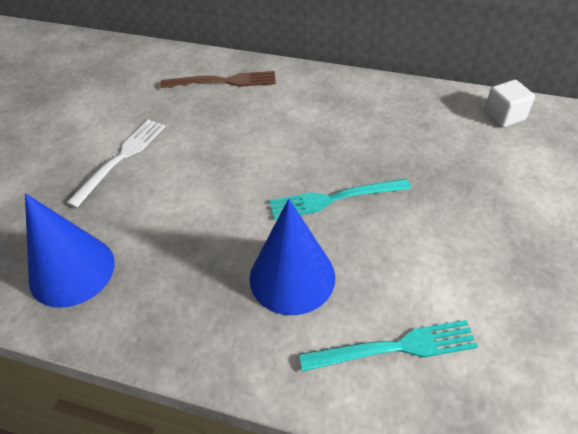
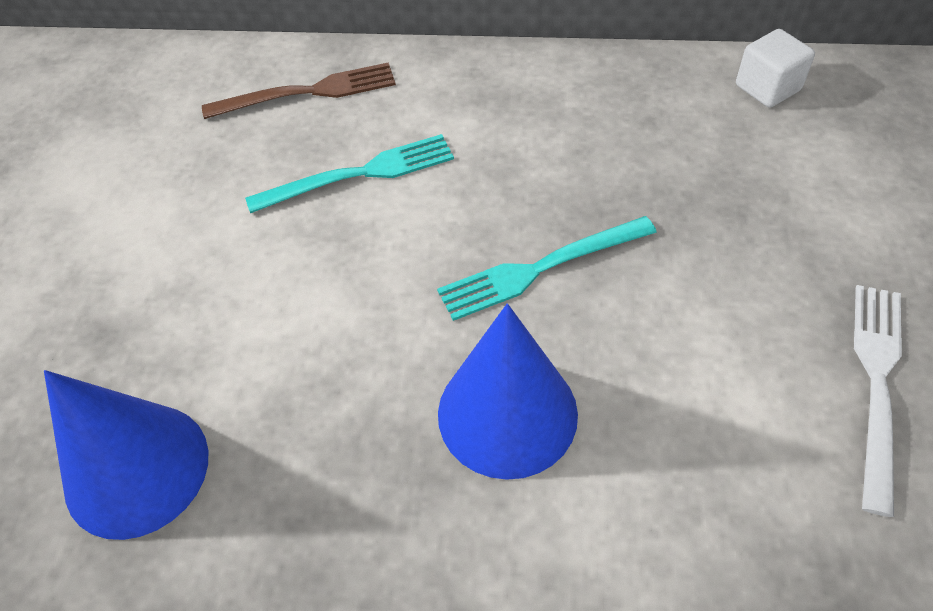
camera: 10 degrees left, 5 degrees up
white fork [66,119,165,208] -> white fork moved to [854,285,902,517]
turquoise fork [299,320,478,372] -> turquoise fork moved to [245,134,454,213]

